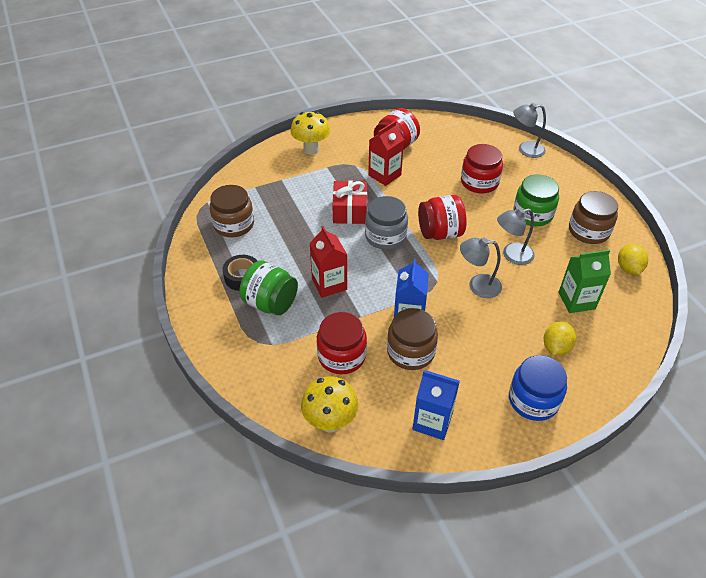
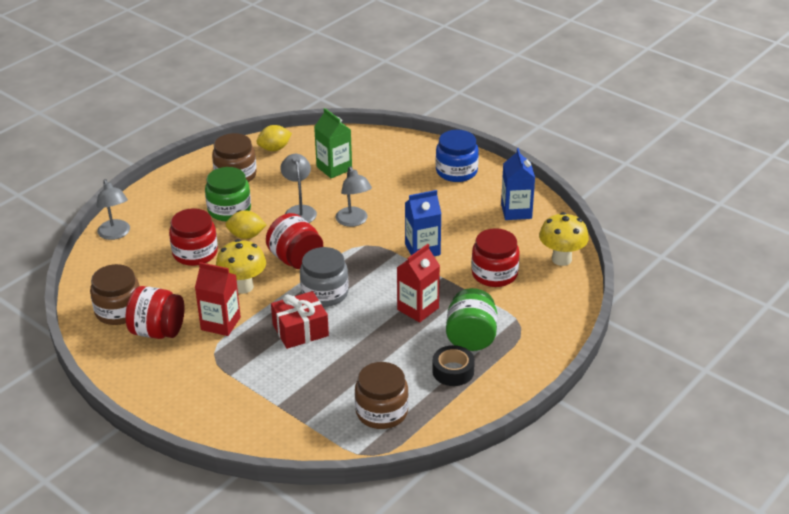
camera: 115 degrees left, 10 degrees down
yellow mushroom [291,112,330,155] -> yellow mushroom moved to [216,239,266,294]
brown jar [387,308,438,370] -> brown jar moved to [90,264,140,325]
grey lamp [497,208,535,265] -> grey lamp turned 150 degrees counterclockwise [280,154,317,223]
yellow lemon [544,321,576,356] -> yellow lemon moved to [225,210,266,239]

